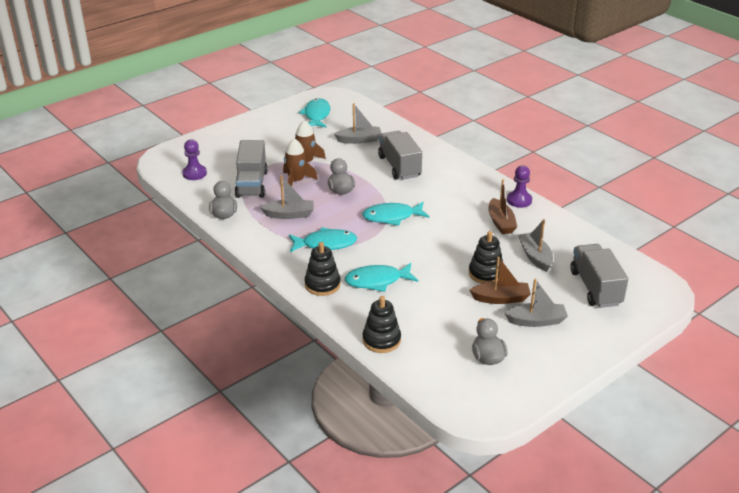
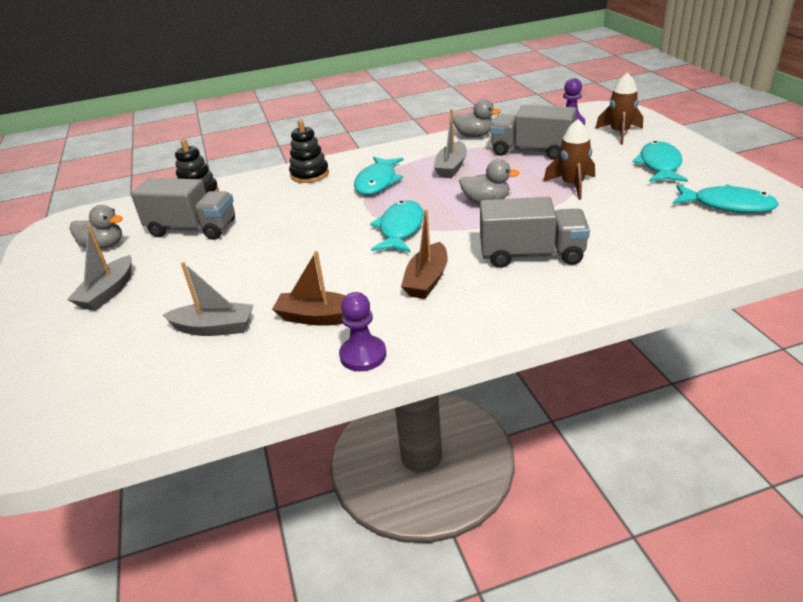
camera: 115 degrees right, 0 degrees up
brown rocket [283,138,318,186] -> brown rocket moved to [595,72,643,144]
grey boat [334,103,382,144] -> none
turquoise fish [345,263,418,292] -> turquoise fish moved to [633,141,688,182]
black stacking toy [469,231,503,284] -> none
brown boat [469,257,531,304] -> brown boat moved to [401,209,448,299]
grey truck [570,244,628,308] -> grey truck moved to [131,178,235,240]

